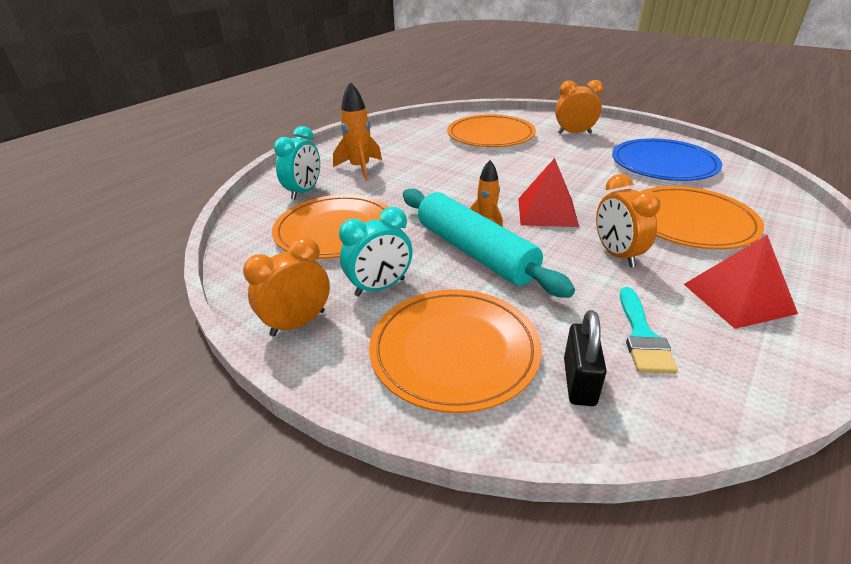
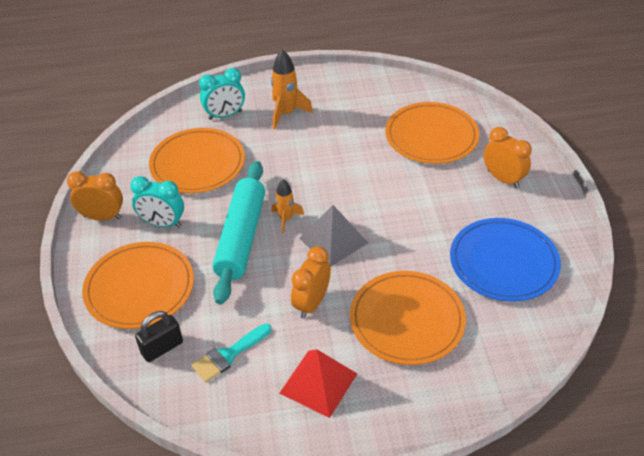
camera: 45 degrees right, 10 degrees up
red pyramid [518,158,579,227] -> grey pyramid [299,205,368,267]

